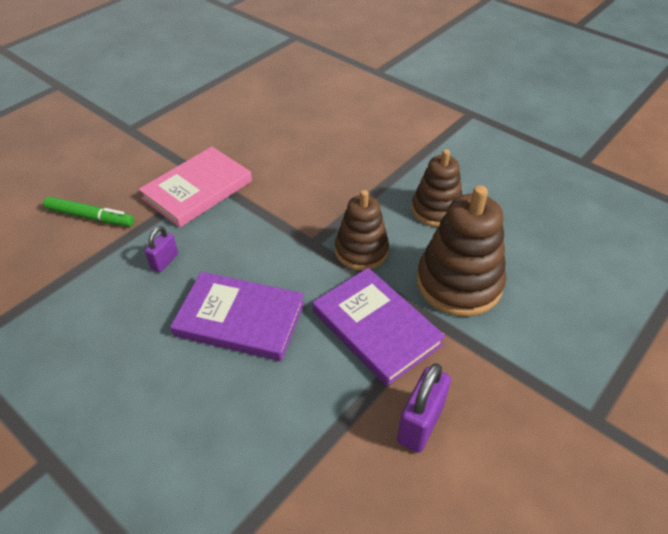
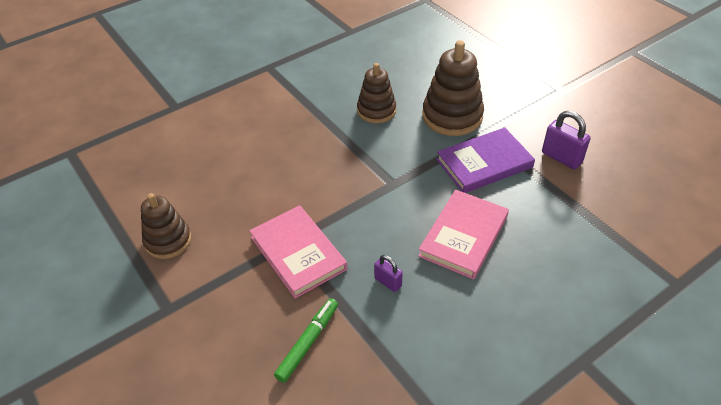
camera: 75 degrees left, 0 degrees up
purple book [170,272,304,361] -> pink book [418,190,509,279]
brown stacking toy [335,190,389,270] -> brown stacking toy moved to [141,193,191,259]

